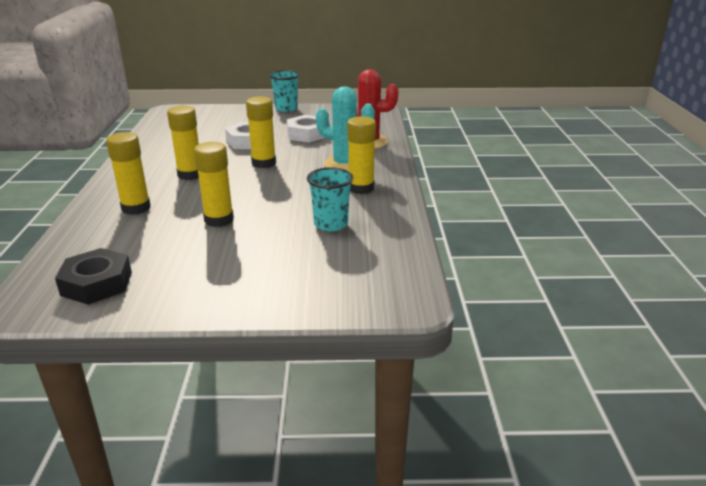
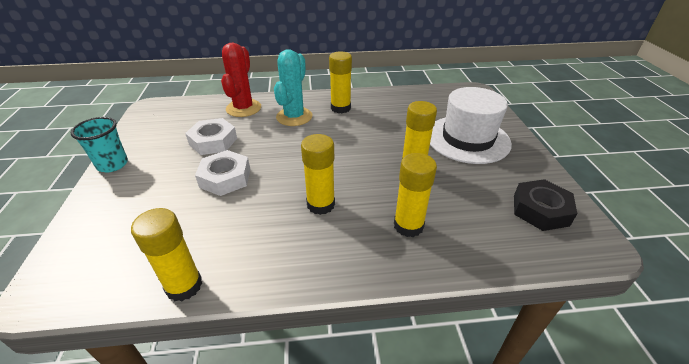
camera: 95 degrees left, 10 degrees up
yellow glue stick [246,96,276,168] -> yellow glue stick moved to [131,208,202,302]
turquoise cup [307,167,354,231] -> none
none -> white hat [430,87,512,164]

